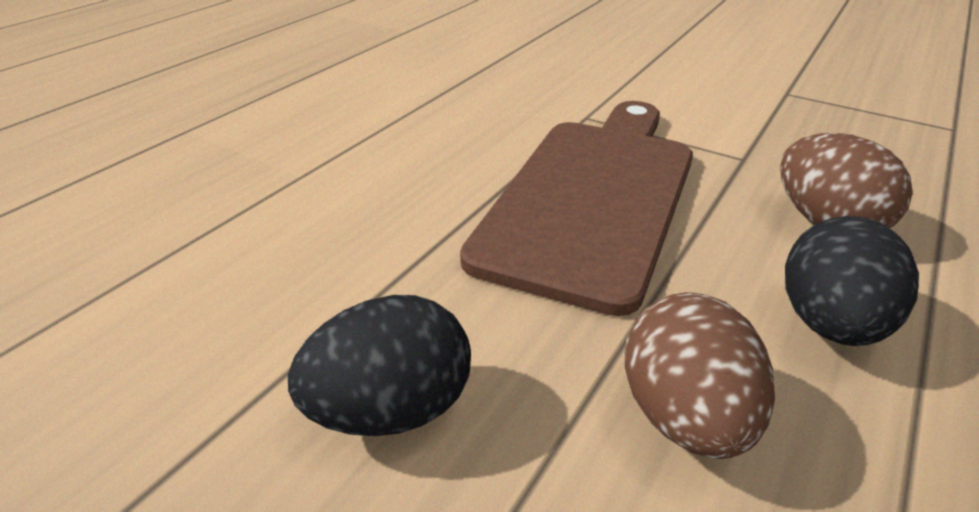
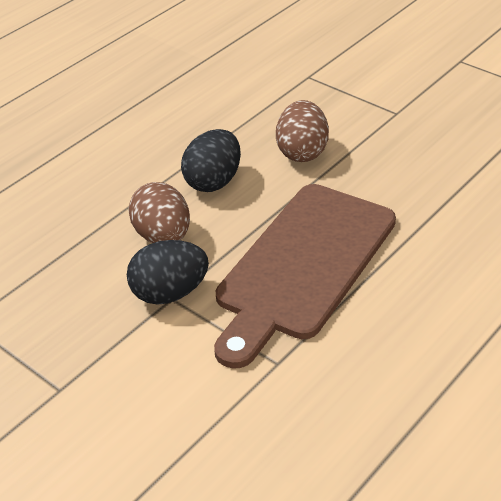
camera: 170 degrees left, 5 degrees up
black egg [288,295,471,436] -> black egg moved to [127,240,209,305]

